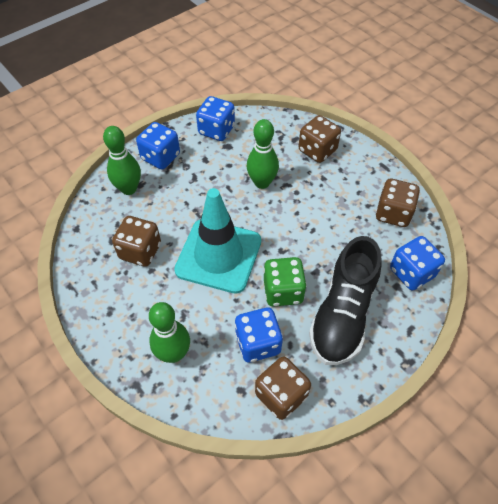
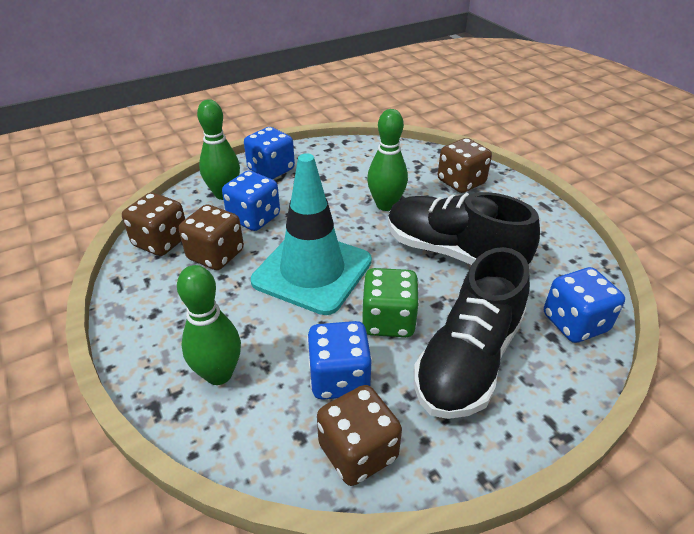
camera: 10 degrees right, 15 degrees down
blue dice [196,96,235,141] -> blue dice moved to [222,170,280,231]
brown dice [376,179,420,227] -> brown dice moved to [122,193,185,256]
none -> black shoe [388,192,540,267]

